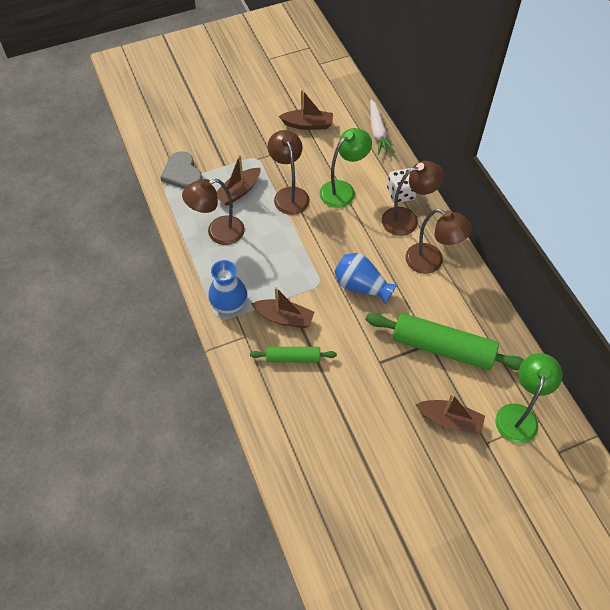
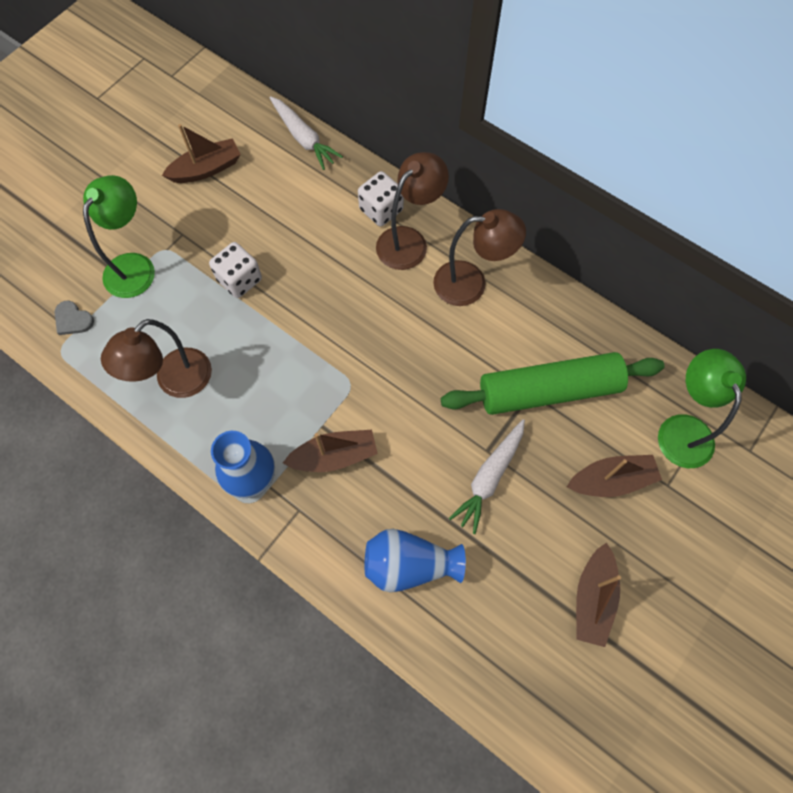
camera: 30 degrees left, 10 degrees up
grey heart [160,151,203,189] -> grey heart [55,301,94,335], size x0.58
brown boat [216,155,261,206] -> brown boat moved to [576,543,621,647]
green rolling pin [250,347,337,362] -> none
brown lamp [268,130,310,215] -> white dice [209,242,262,298]
green lamp [320,128,372,208] -> green lamp moved to [83,175,155,298]
blue vase [334,253,397,304] -> blue vase moved to [365,529,466,593]
none -> white carrot [449,419,525,534]

